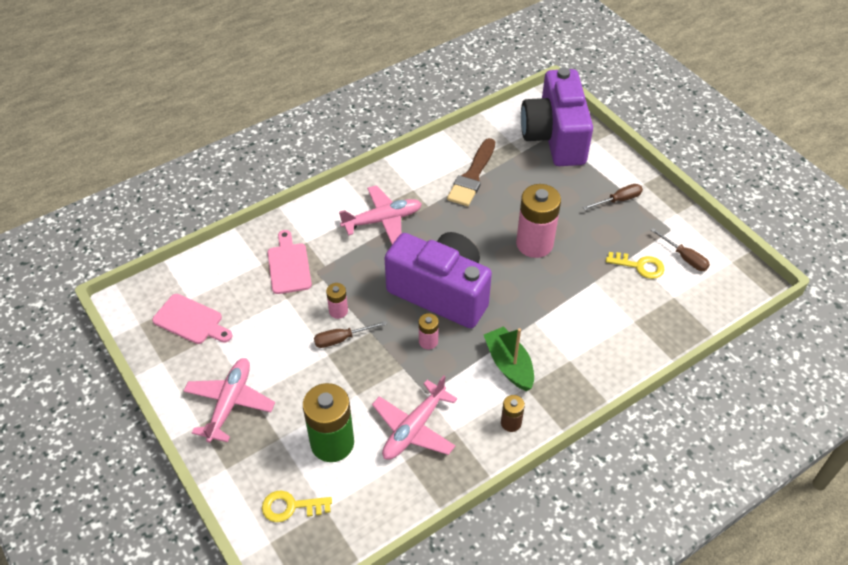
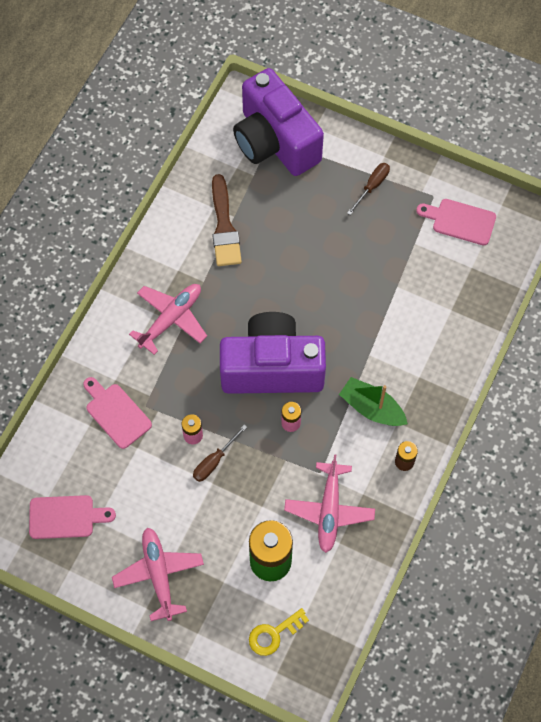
camera: 30 degrees left, 15 degrees up
pink battery [516,184,561,258] -> none
yellow key [606,252,664,279] -> none
brown screwdriver [651,228,710,271] -> pink cutting board [416,199,496,245]

